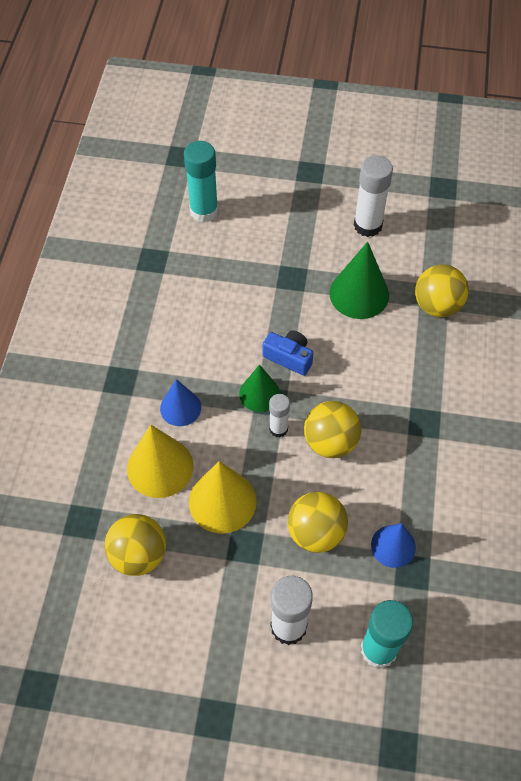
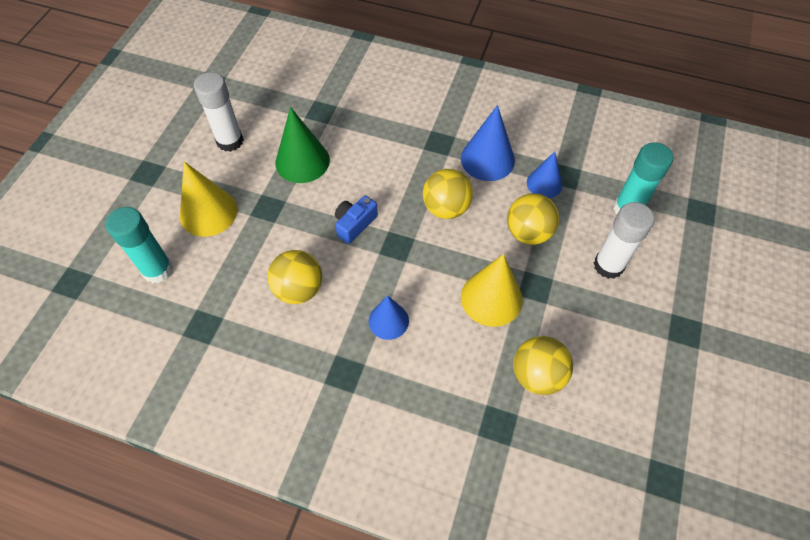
camera: 80 degrees left, 0 degrees up
yellow cone [127,425,193,498] -> yellow cone moved to [180,161,237,237]
green cone [239,364,280,412] -> none
white glue stick [269,394,290,438] -> none
yellow ball [415,264,469,317] -> yellow ball moved to [267,250,322,304]
none -> blue cone [461,105,515,181]

